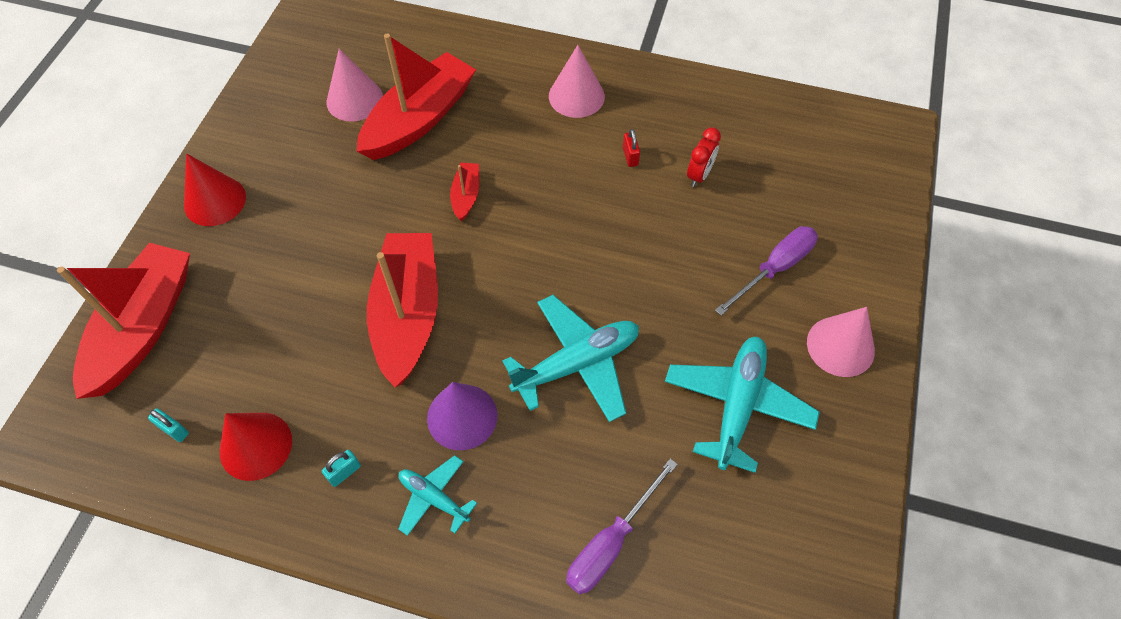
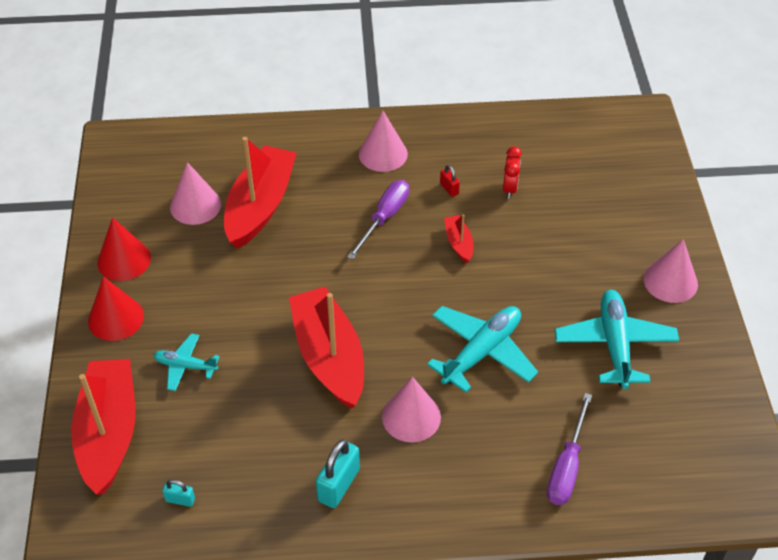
camera: 20 degrees left, 10 degrees down
red cone [220,413,292,481] -> red cone moved to [97,217,151,281]
turquoise padlock [322,450,361,487] -> turquoise padlock [316,439,360,508], size x1.89
turquoise plane [398,455,477,536] -> turquoise plane moved to [154,333,220,391]
purple cone [427,382,497,450] -> pink cone [382,377,441,442]
red boat [450,163,479,221] -> red boat moved to [444,214,474,263]
purple screwdriver [715,226,818,316] -> purple screwdriver moved to [347,180,409,260]

